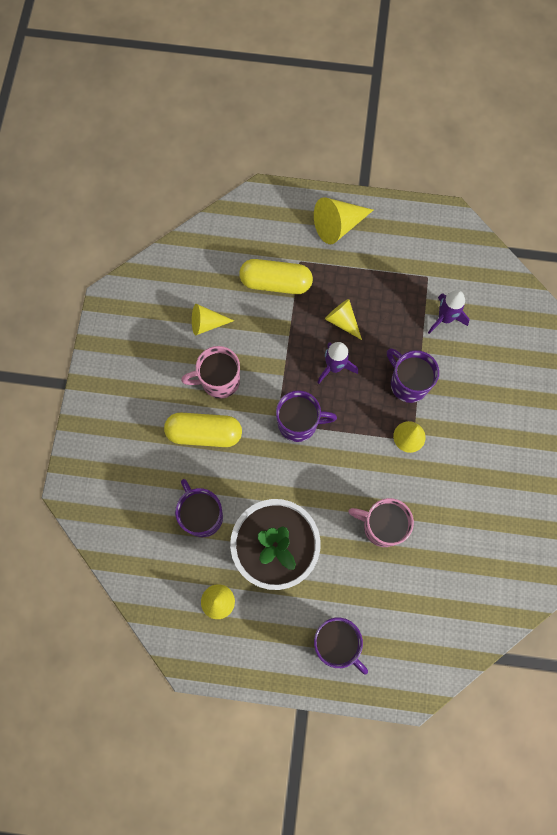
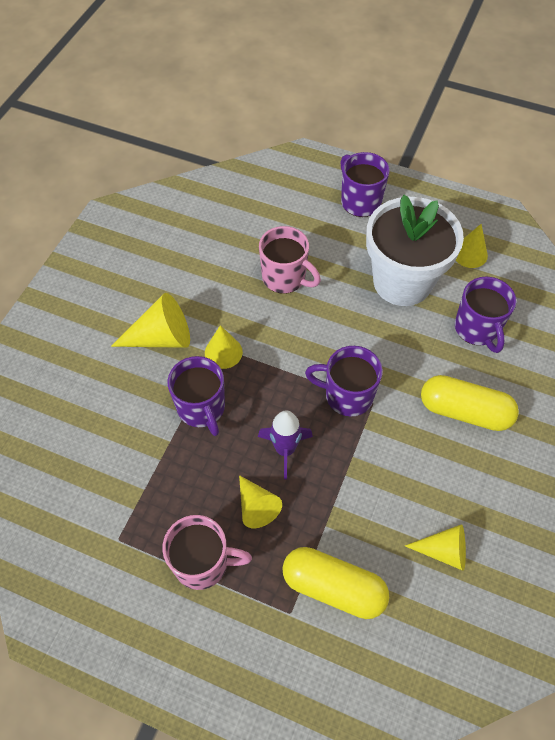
camera: 165 degrees left, 15 degrees down
pink mug [181,346,240,398] -> pink mug moved to [162,515,252,590]
yellow cone [314,197,373,244] -> yellow cone moved to [111,293,190,348]
purple rocket [428,290,470,334] -> none

